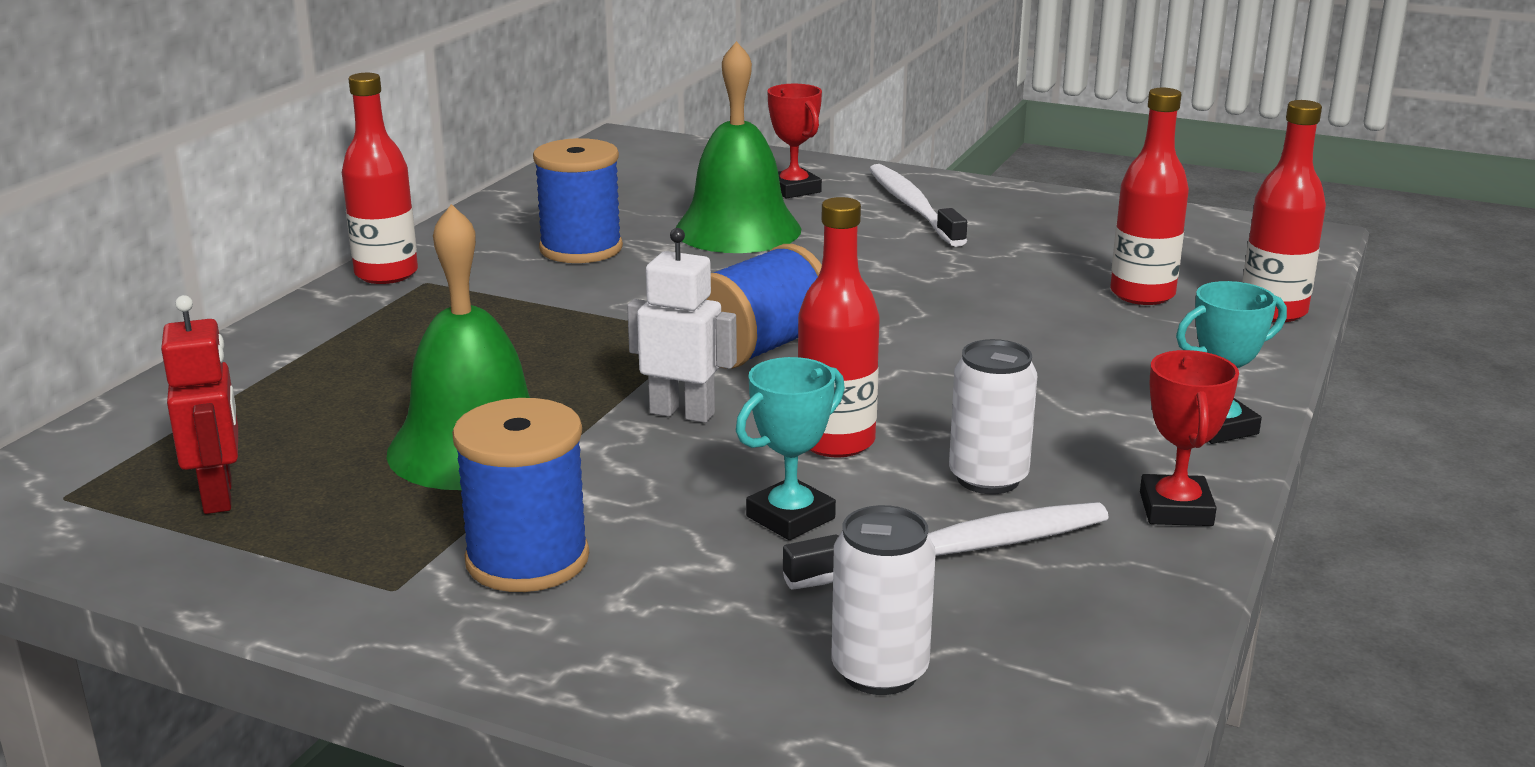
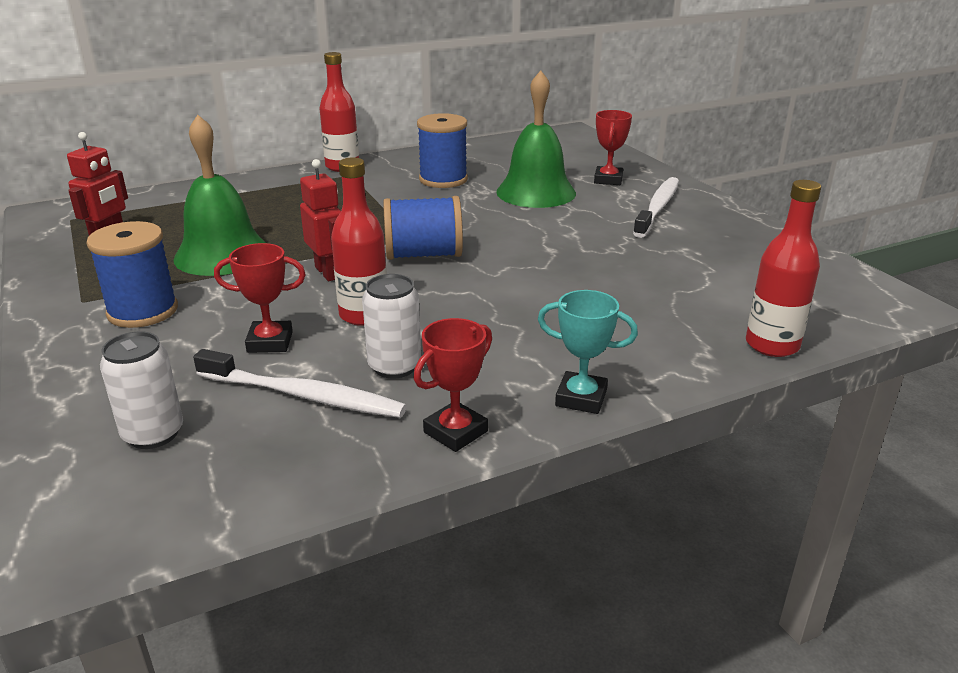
camera: 40 degrees right, 5 degrees up
white robot [627,228,737,423] -> red robot [300,159,341,281]
turquoise trophy [736,357,845,540] -> red trophy [214,243,306,353]
red bottle [1110,88,1189,305] -> none

